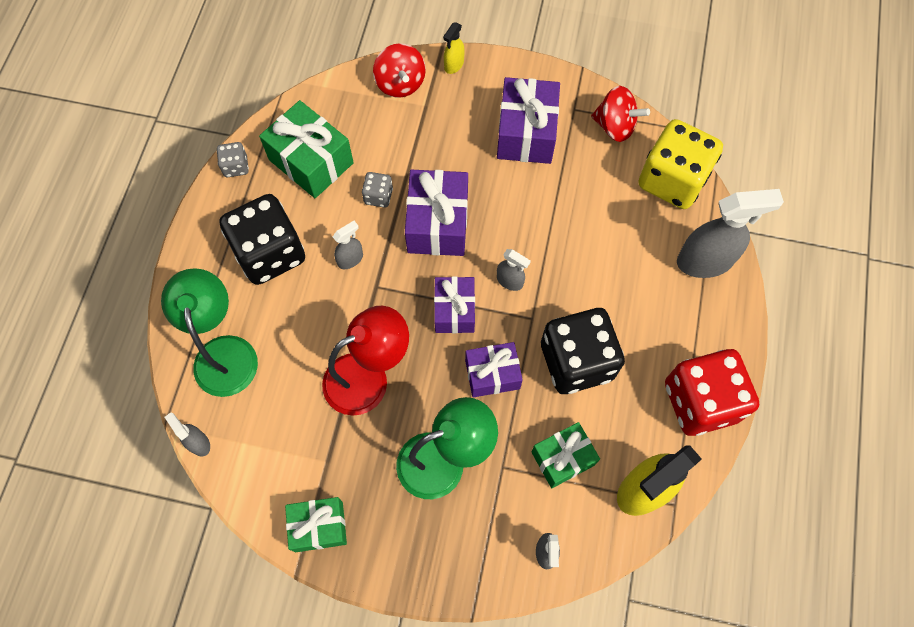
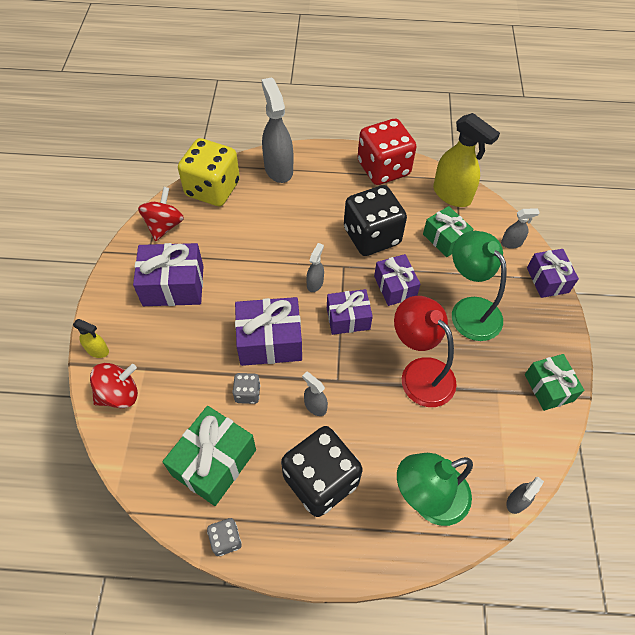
camera: 100 degrees left, 10 degrees down
none -> purple gift [527,249,579,298]

